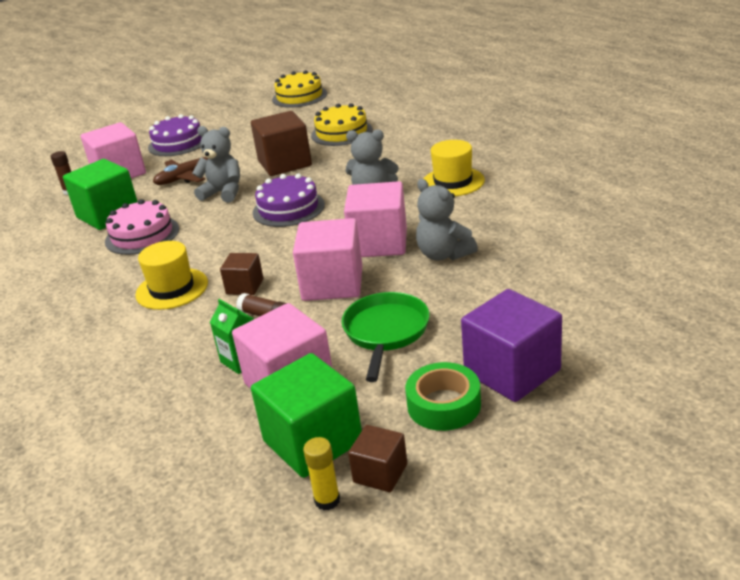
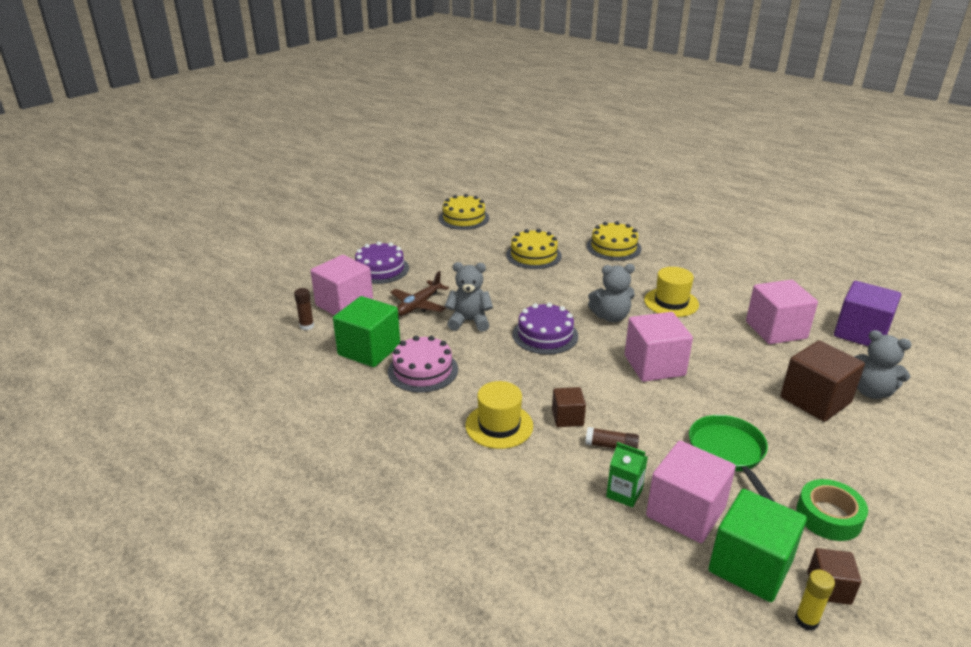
camera: 20 degrees left, 0 degrees up
brown cube [251,111,312,176] -> brown cube moved to [780,340,865,422]
pink cube [293,218,362,301] -> pink cube moved to [746,280,818,344]
grey teddy bear [416,179,478,261] -> grey teddy bear moved to [854,330,912,399]
purple cube [461,289,562,402] -> purple cube moved to [834,281,901,346]
none -> yellow cake [587,221,642,261]

